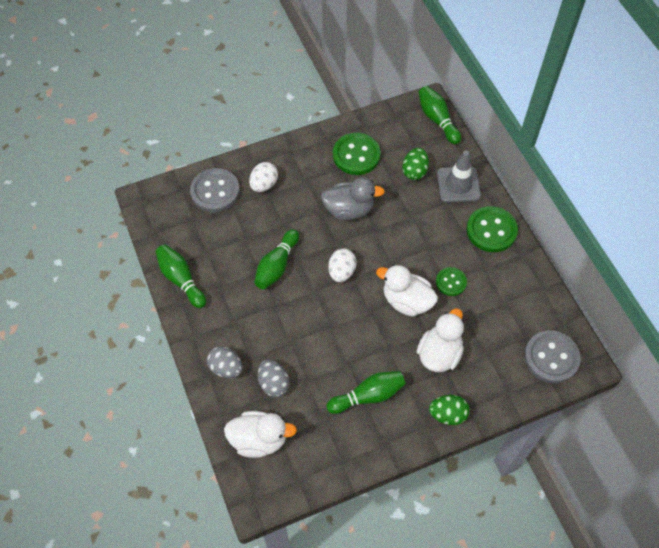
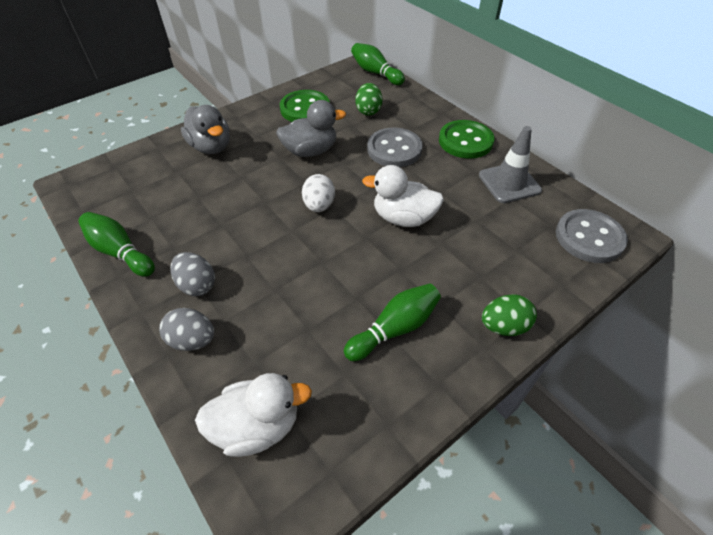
camera: 15 degrees left, 10 degrees down
grey button [190,168,240,212] -> grey button moved to [367,128,423,167]
white egg [249,162,278,192] -> grey duck [181,105,230,154]
green bowling pin [254,229,299,289] -> none
grey egg [258,360,290,397] -> grey egg moved to [171,252,215,296]
white duck [417,308,464,372] -> none
green button [436,267,467,296] -> none
grey traffic cone [437,151,481,202] -> grey traffic cone moved to [479,126,542,203]

